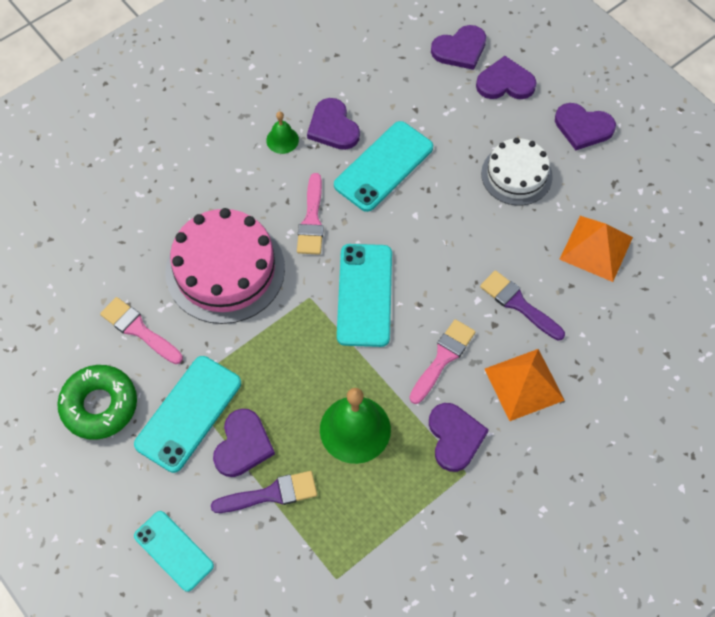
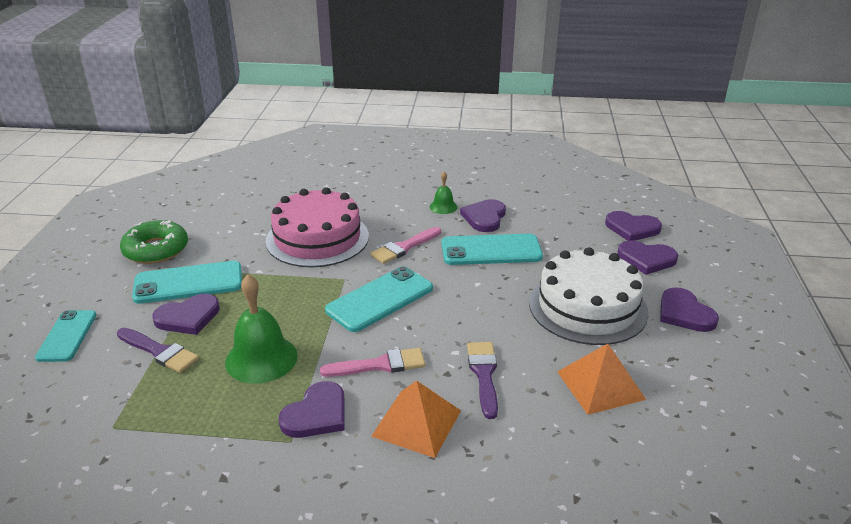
camera: 45 degrees right, 30 degrees down
pink brush [100,297,183,364] -> none
purple heart [476,56,536,99] -> purple heart turned 150 degrees clockwise [617,240,678,275]
white cake [481,138,553,206] -> white cake [529,247,648,345], size x1.61

